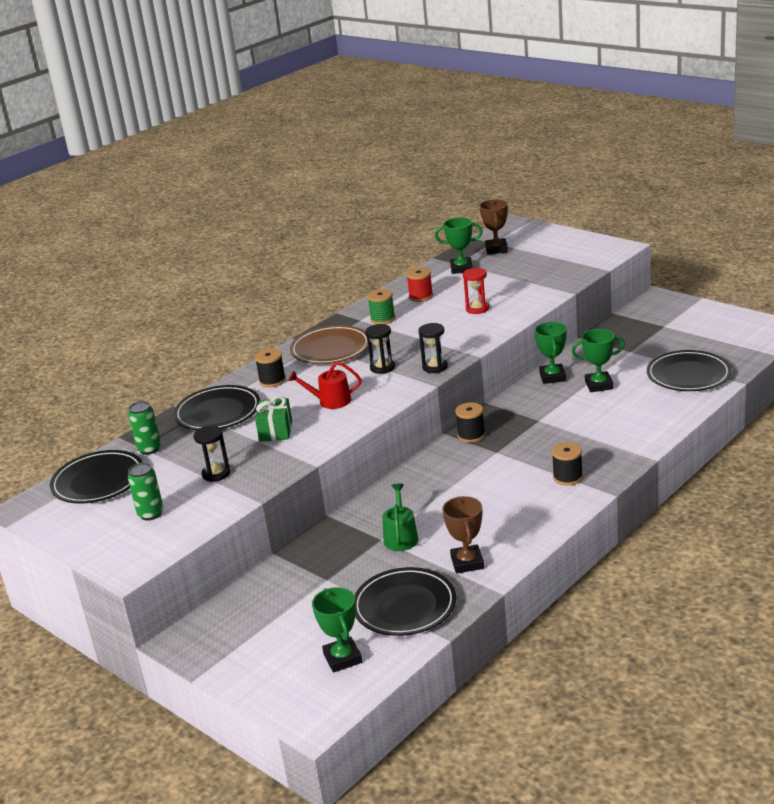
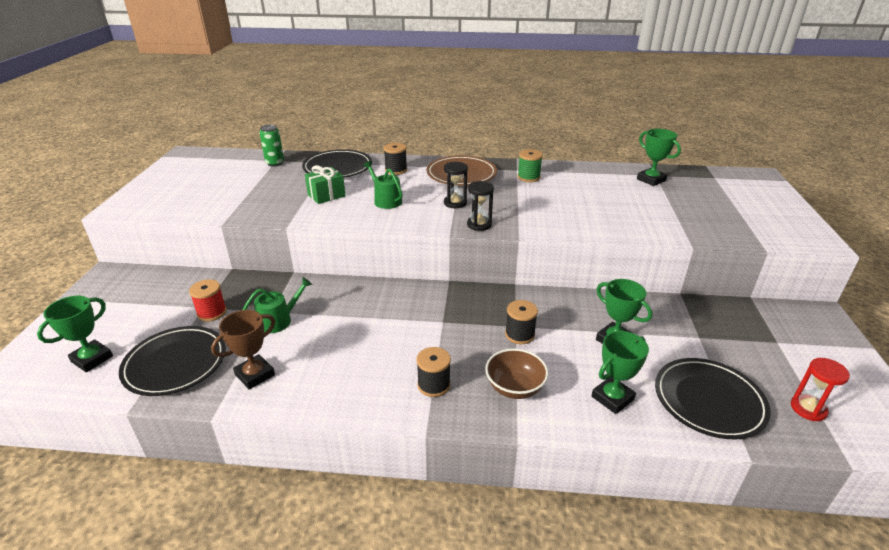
camera: 50 degrees right, 5 degrees up
black plate [50,450,143,504] -> none
green can [128,463,163,521] -> none
black hourglass [194,426,230,482] -> none
red watering can [288,362,362,409] -> green watering can [363,161,402,209]
red spool [406,267,433,302] -> red spool moved to [189,279,227,321]
black spool [455,402,485,443] -> black spool moved to [505,300,538,344]
red hourglass [463,268,489,314] -> red hourglass moved to [791,358,850,421]
brown trophy [479,199,508,255] -> none
green trophy [534,322,567,384] -> green trophy moved to [591,331,649,414]
none -> brown bowl [485,349,548,399]

